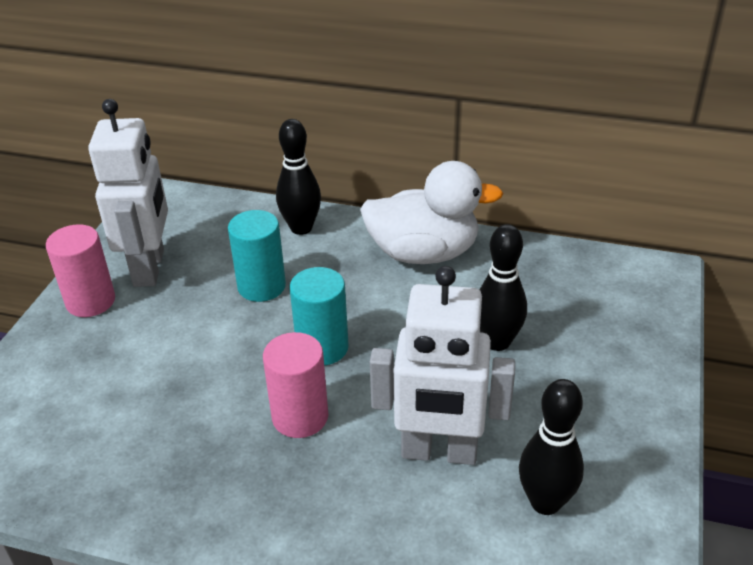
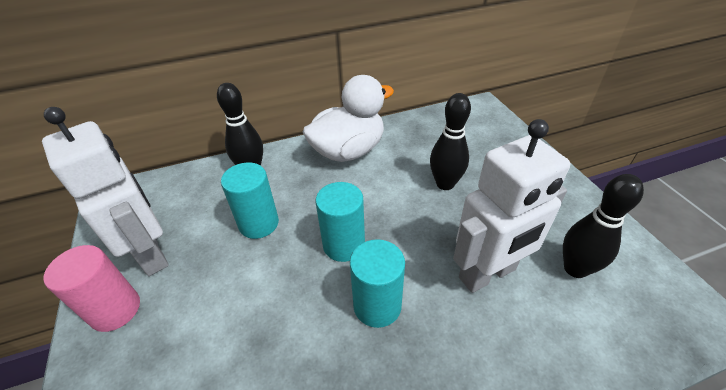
camera: 35 degrees left, 5 degrees up
pink cylinder [263,332,329,438] -> turquoise cylinder [350,239,405,328]

